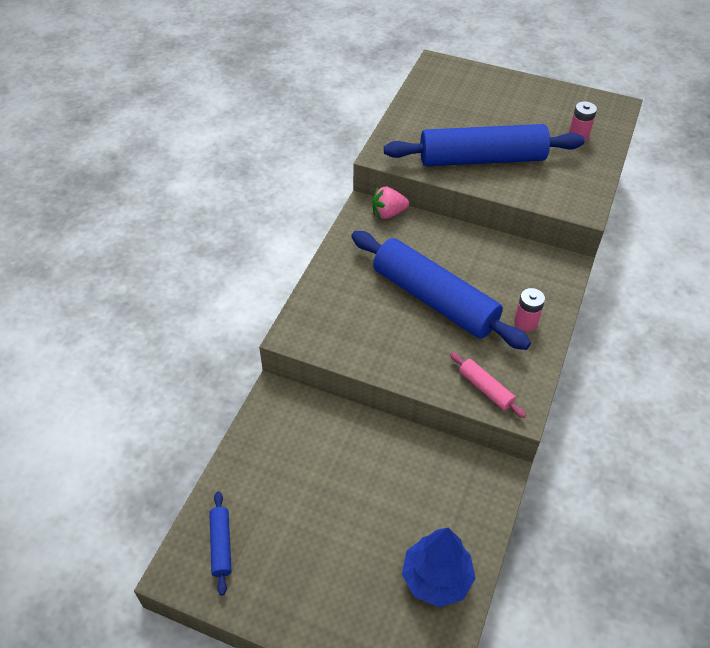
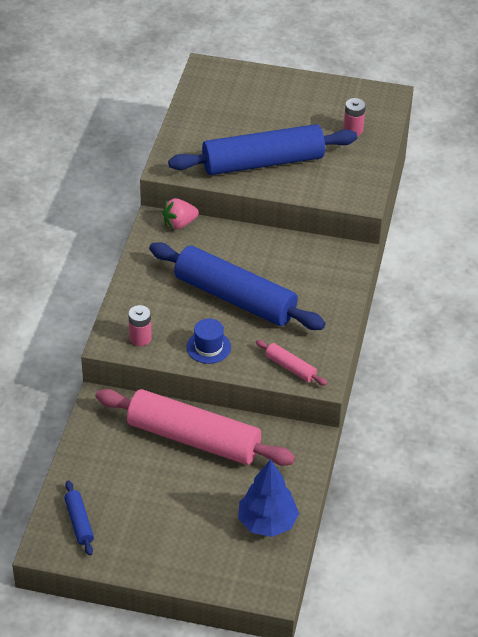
camera: 10 degrees left, 5 degrees down
pink battery [514,288,545,332] -> pink battery moved to [128,305,152,346]
none -> pink rolling pin [96,389,295,466]
none -> blue hat [187,318,231,364]

